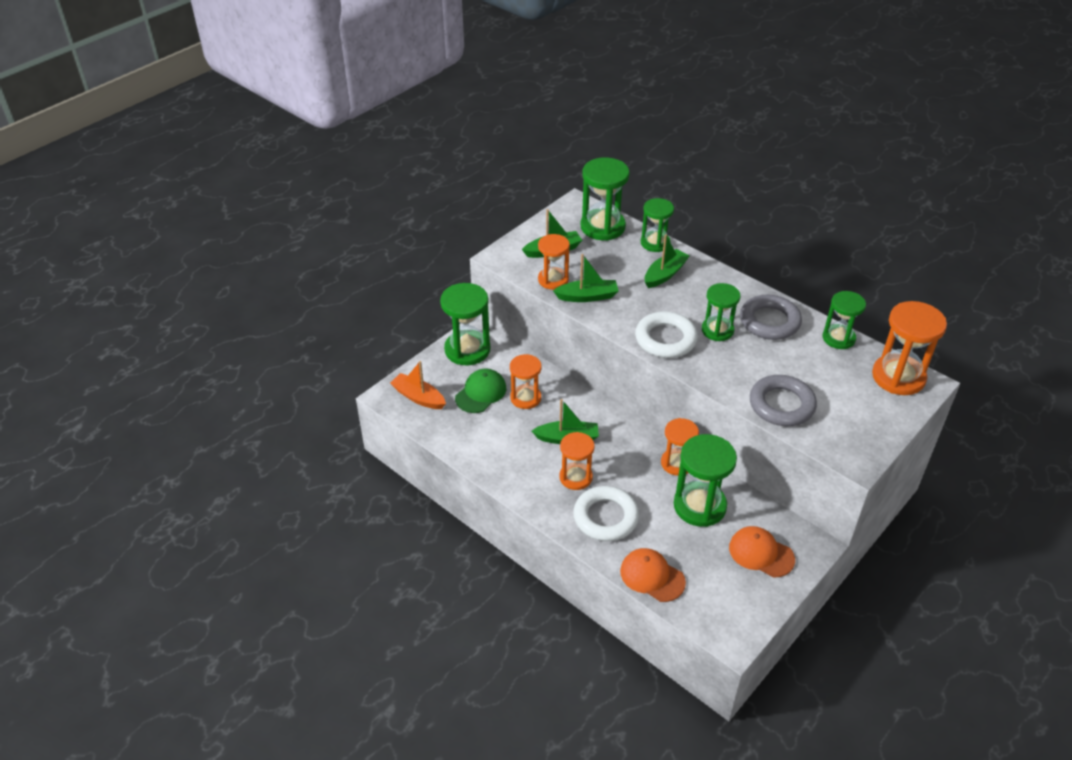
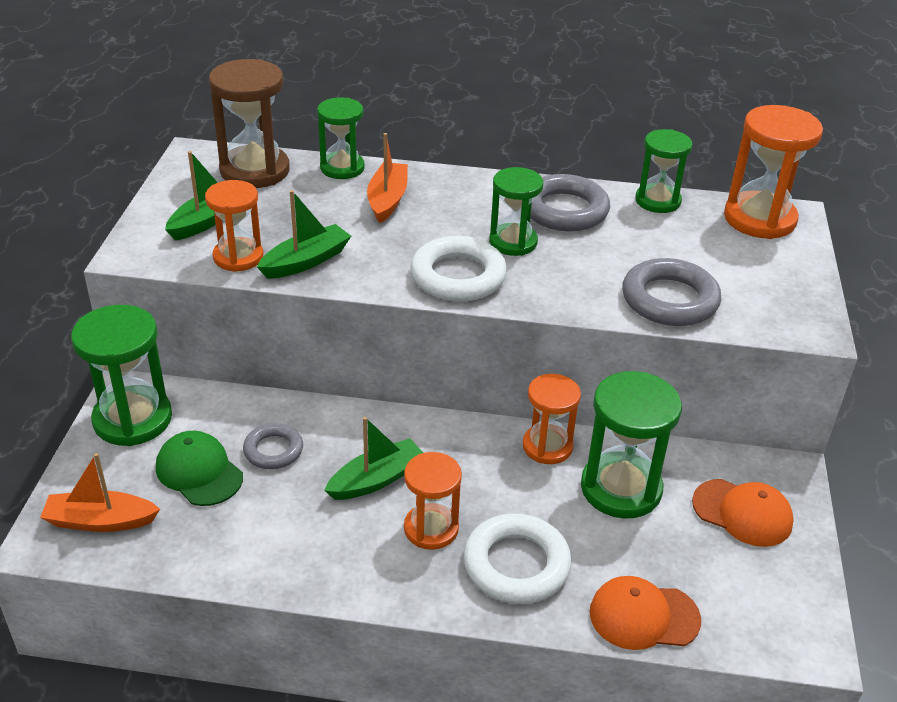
camera: 35 degrees left, 5 degrees down
green cap [455,369,506,413] -> green cap turned 45 degrees counterclockwise [156,431,243,506]
orange hourglass [510,354,542,409] -> grey ring [243,423,303,469]
green hourglass [581,157,630,241] -> brown hourglass [209,59,290,188]
green boat [645,234,690,288] -> orange boat [367,133,408,223]
orange cap [729,526,795,577] -> orange cap turned 150 degrees counterclockwise [692,479,794,547]

